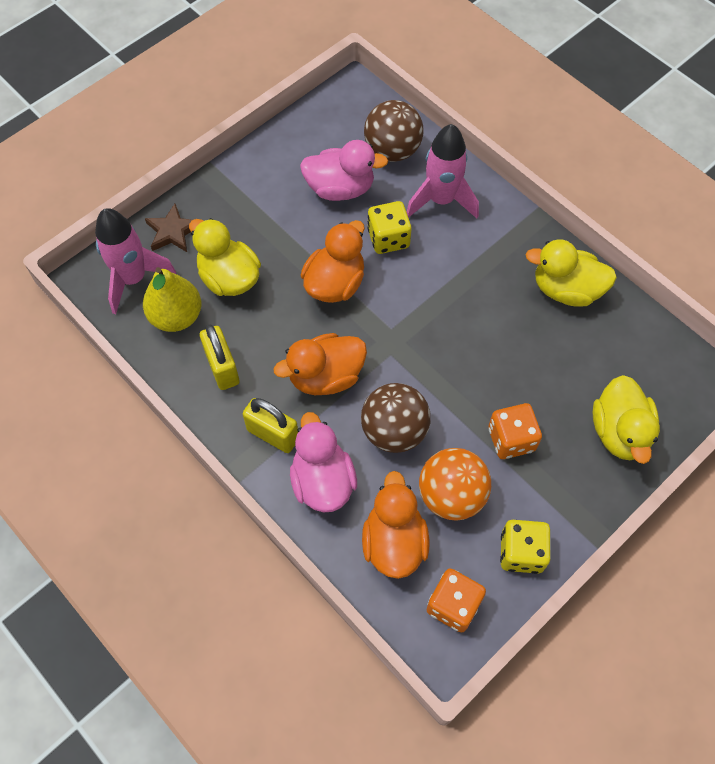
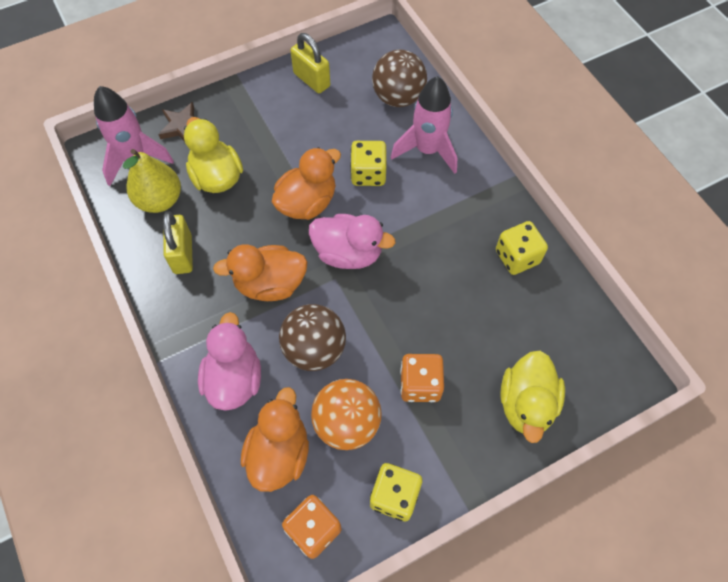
camera: 15 degrees right, 0 degrees up
yellow padlock [243,398,298,453] -> yellow padlock moved to [290,33,330,93]
pink duck [300,140,388,201] -> pink duck moved to [309,214,396,269]
yellow duck [525,239,617,307] -> yellow dice [496,221,548,275]

